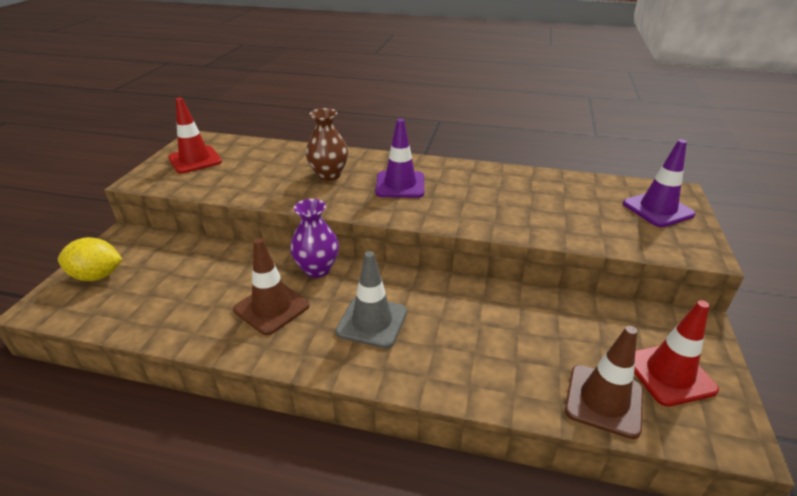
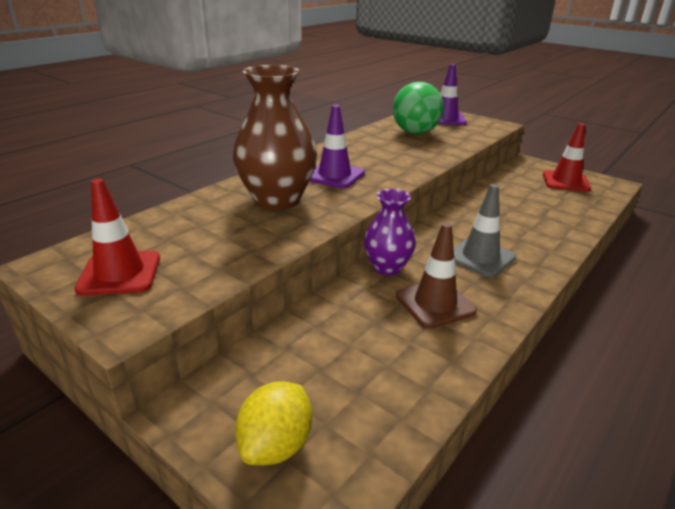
camera: 65 degrees left, 5 degrees down
brown vase [306,108,348,181] -> brown vase [233,65,317,210], size x1.65
brown traffic cone [565,326,643,439] -> none
none -> green ball [393,82,444,134]

